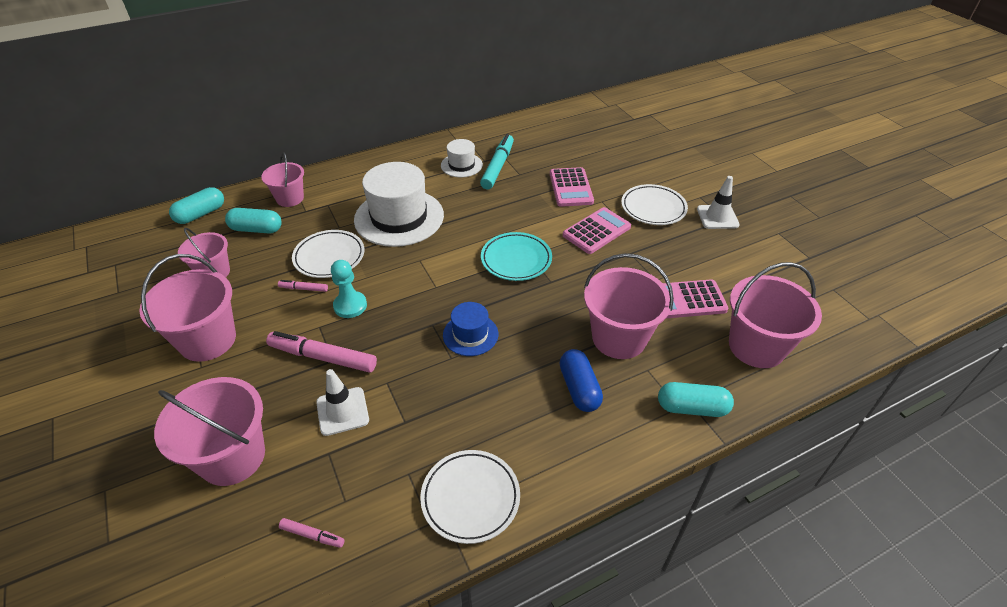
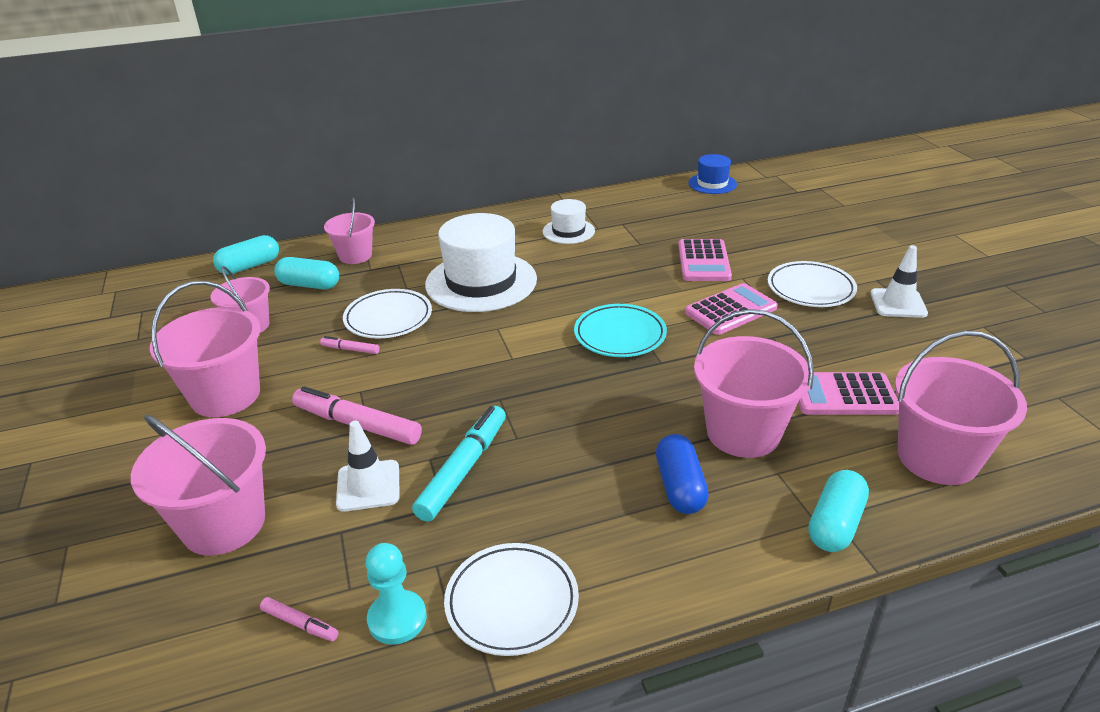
camera: 10 degrees right, 10 degrees down
turquoise pawn [331,260,367,318] -> turquoise pawn moved to [366,543,427,645]
blue hat [443,302,498,356] -> blue hat moved to [688,154,737,194]
turquoise marker [480,134,514,189] -> turquoise marker moved to [412,406,506,522]
turquoise capsule [658,382,734,417] -> turquoise capsule turned 75 degrees counterclockwise [808,470,869,552]

